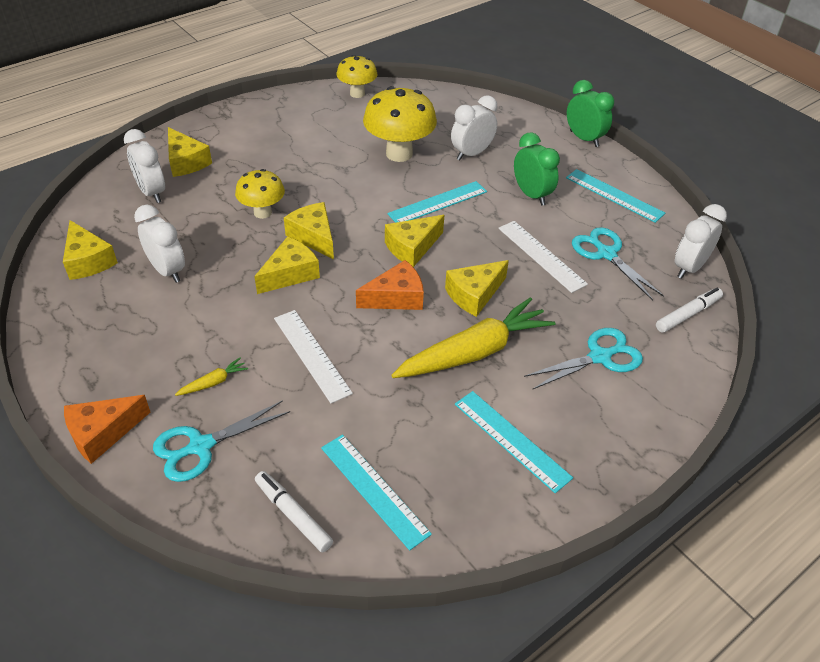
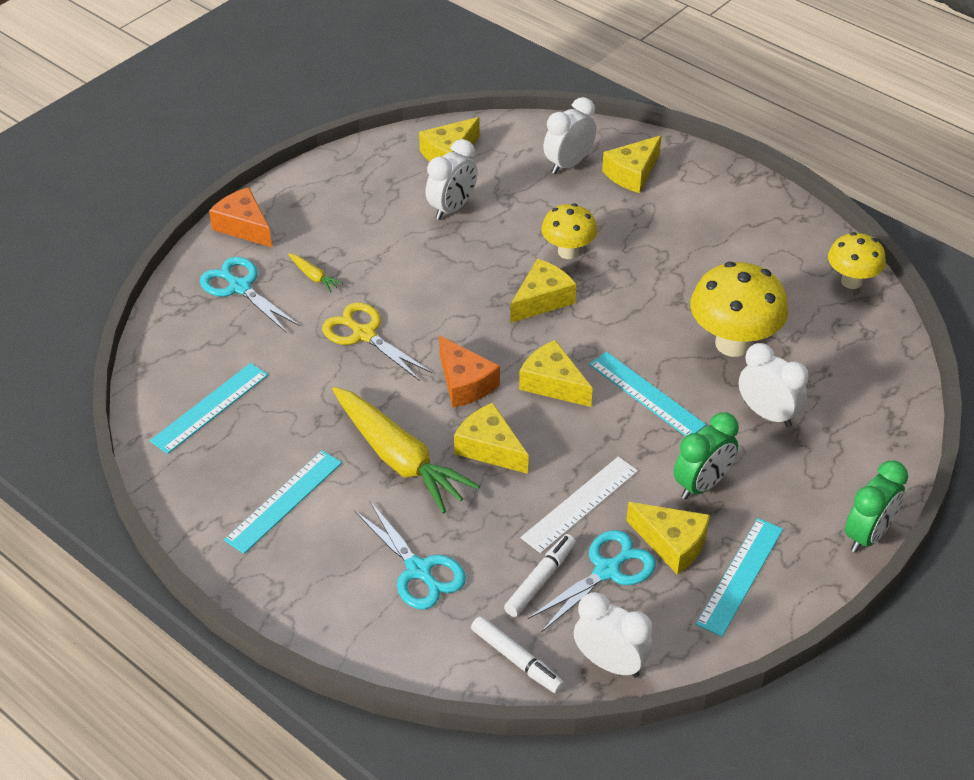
camera: 80 degrees right, 0 degrees up
yellow cheese [254,237,320,294] -> yellow cheese moved to [626,502,710,575]
white marker [255,471,333,552] -> white marker moved to [504,534,576,617]
white ruler [274,310,353,404] -> yellow scissors [322,302,432,381]

